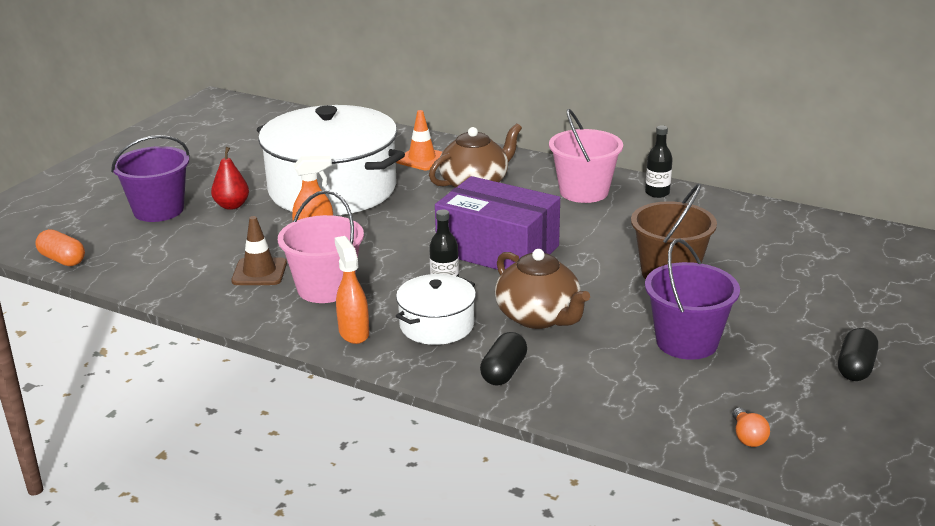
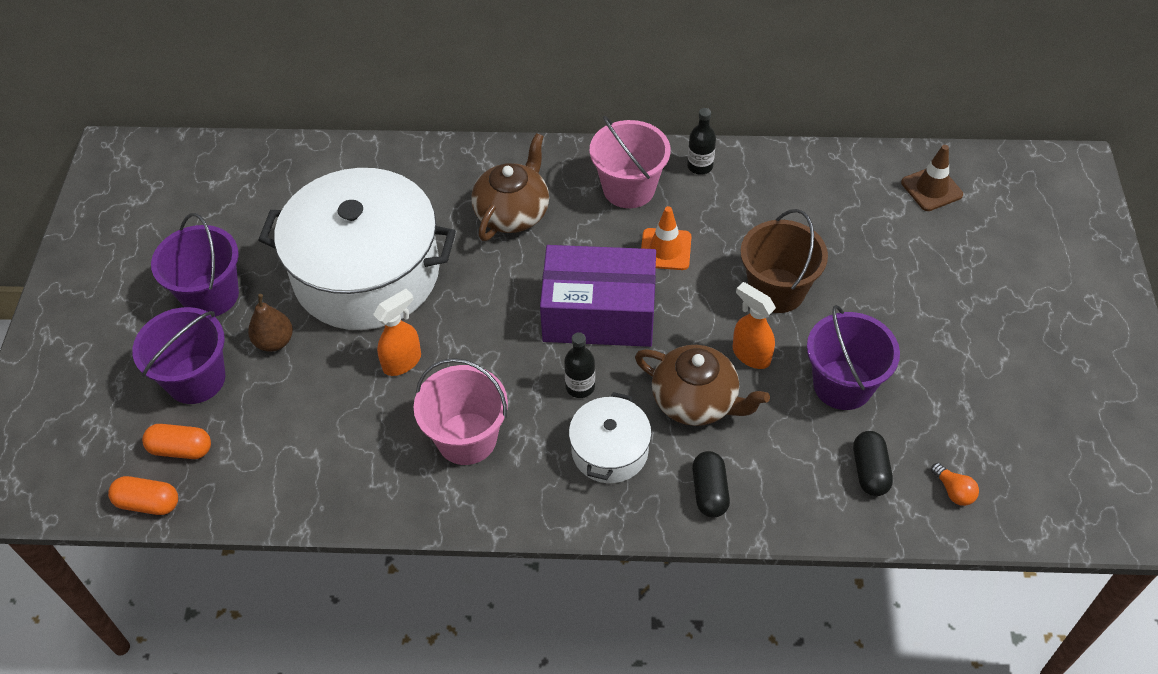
camera: 25 degrees left, 25 degrees up
red pear [211,147,249,210] -> brown pear [248,294,293,352]
brown traffic cone [231,216,287,285] -> brown traffic cone moved to [901,145,963,211]
orange spray bottle [335,236,369,344] -> orange spray bottle moved to [733,282,776,369]
orange traffic cone [396,110,442,170] -> orange traffic cone moved to [641,206,692,270]
black capsule [838,328,878,381] -> black capsule moved to [853,431,893,496]
none -> orange capsule [142,424,211,459]
none -> purple bucket [151,213,239,317]

